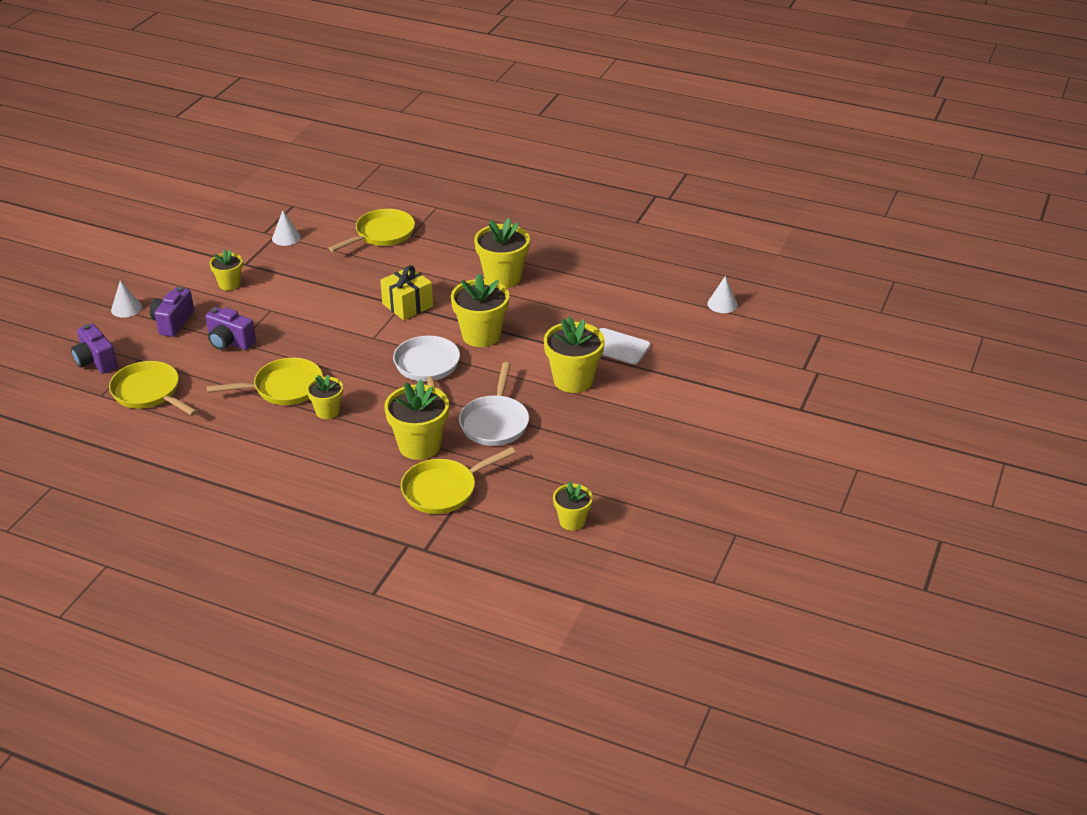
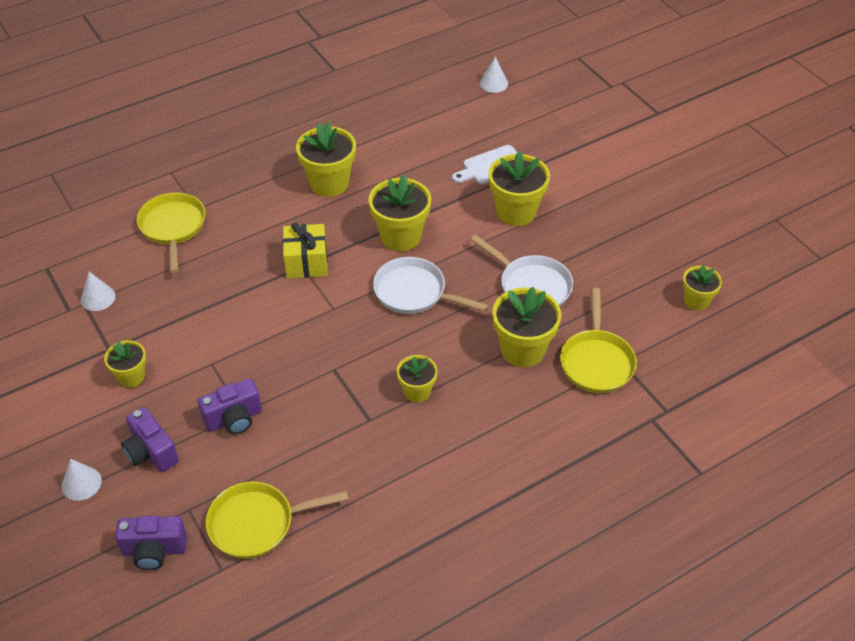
camera: 55 degrees left, 10 degrees up
yellow pan [206,358,323,405] -> none

